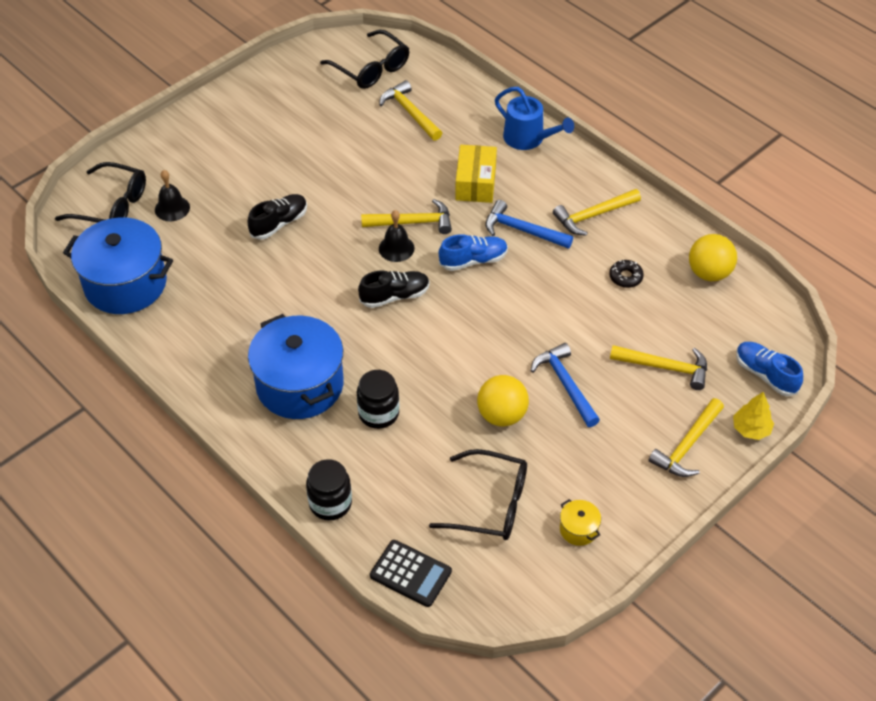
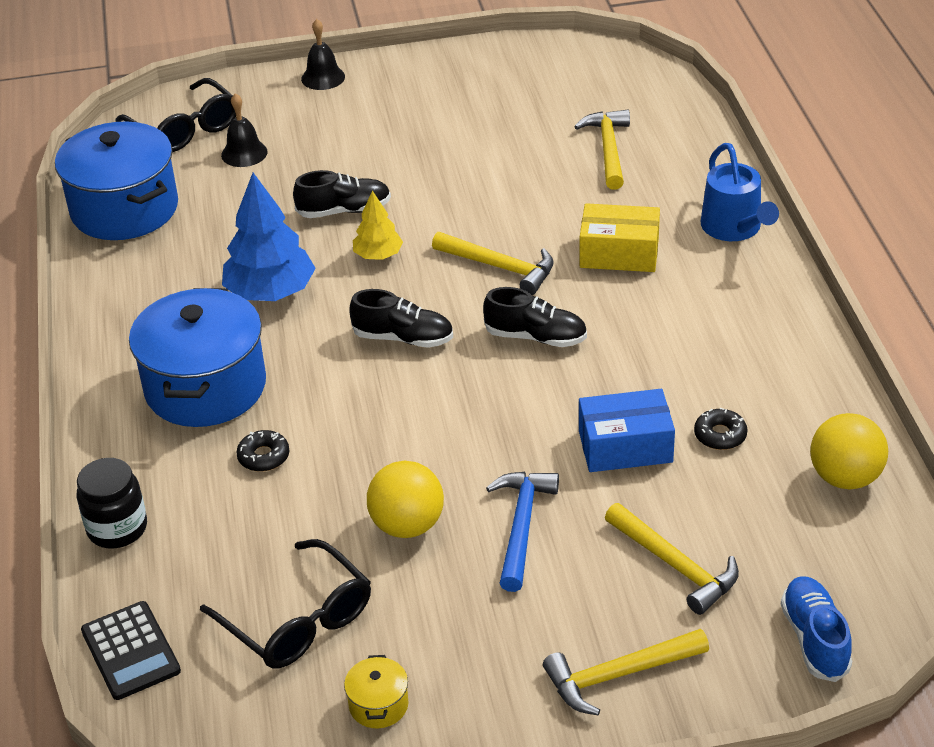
camera: 35 degrees right, 10 degrees down
black glasses [320,30,410,89] -> none
black jar [357,370,400,429] -> black donut [236,430,289,472]
black bell [379,210,415,262] -> black bell moved to [301,19,345,90]
blue shoe [439,234,508,271] -> black shoe [483,287,587,347]
yellow box [455,145,497,203] -> yellow box turned 60 degrees clockwise [580,203,660,272]
blue hammer [486,200,573,249] -> none
yellow hammer [553,189,641,236] -> none
yellow tree [733,392,774,440] -> yellow tree moved to [353,191,403,260]
none -> blue tree [222,173,316,301]
none -> blue box [579,389,675,472]

